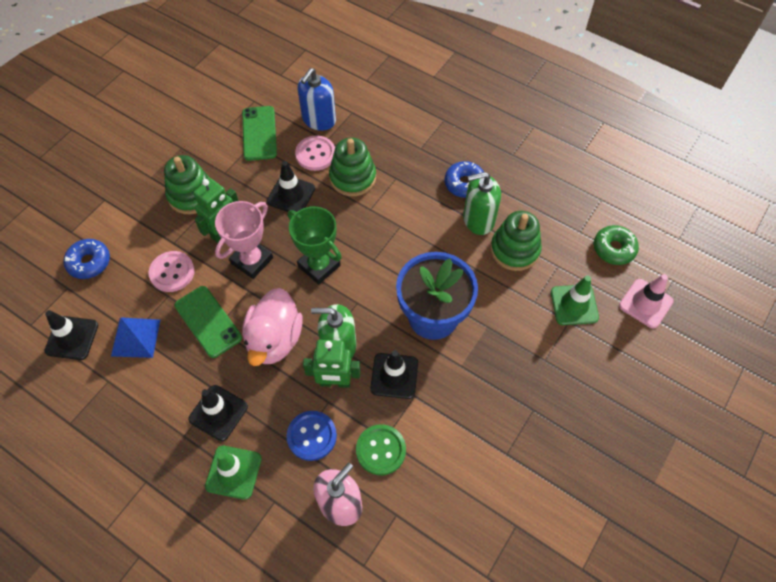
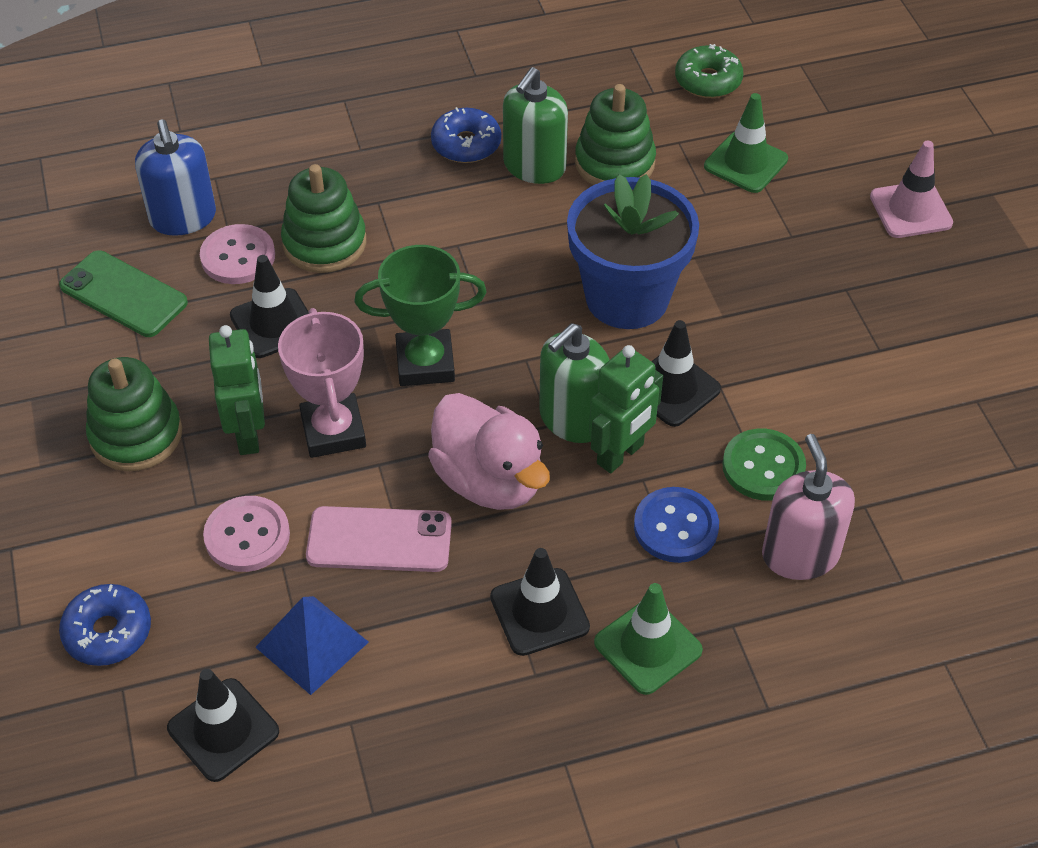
camera: 50 degrees left, 10 degrees down
green phone [175,286,242,358] -> pink phone [306,506,452,572]
pink traffic cone [619,274,673,328] -> pink traffic cone moved to [870,141,953,238]

